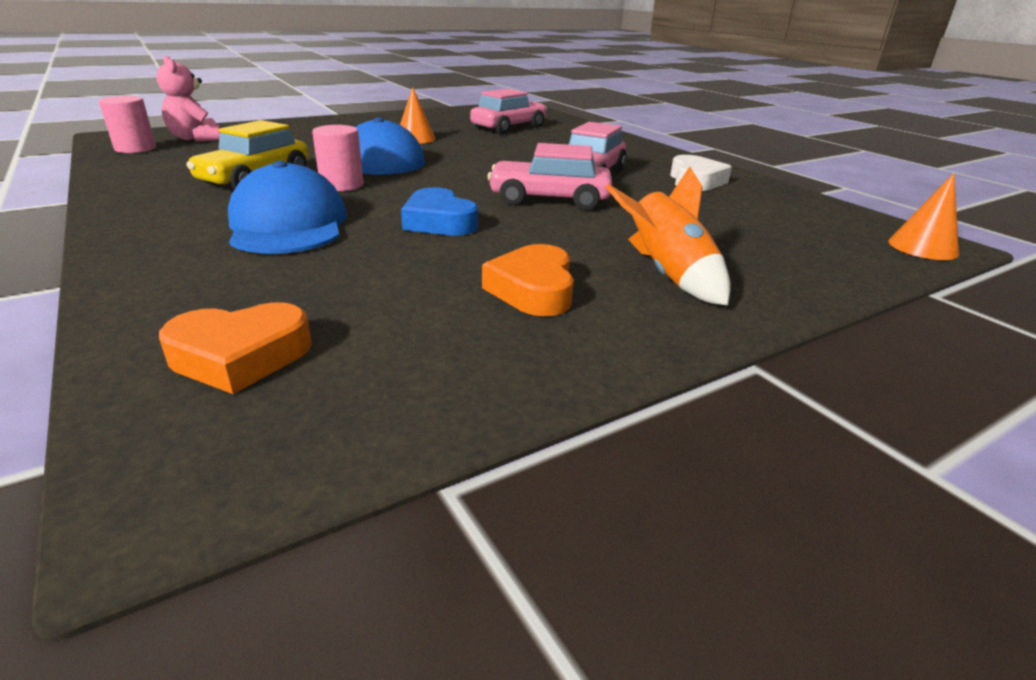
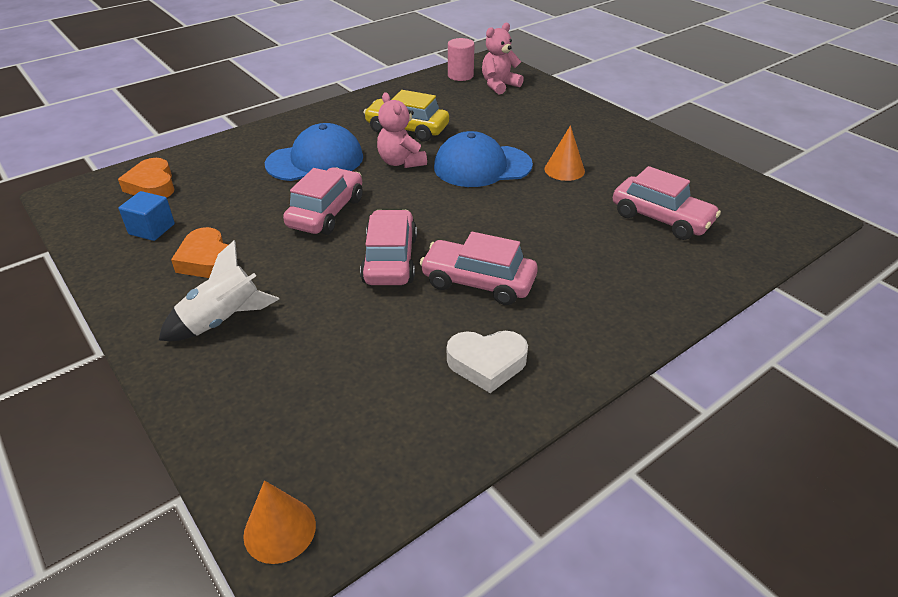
camera: 85 degrees right, 10 degrees up
pink cylinder [312,125,364,191] -> pink teddy bear [377,92,427,168]
blue heart [401,187,478,236] -> pink car [283,167,363,235]
orange heart [482,244,574,316] -> orange heart turned 120 degrees counterclockwise [171,227,228,278]
orange rocket [606,167,731,306] -> white rocket [159,240,279,341]
none -> blue cube [119,191,175,241]

